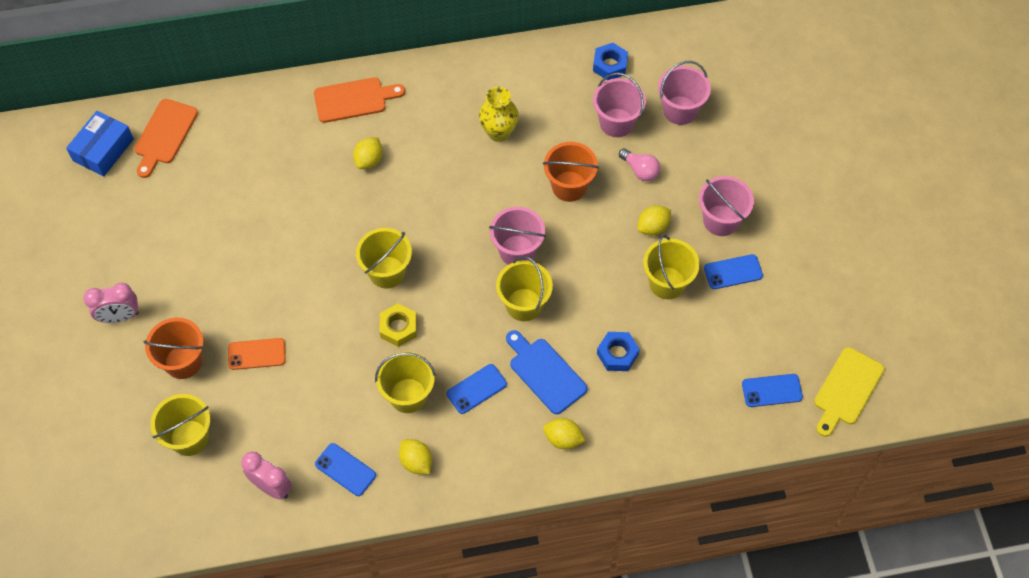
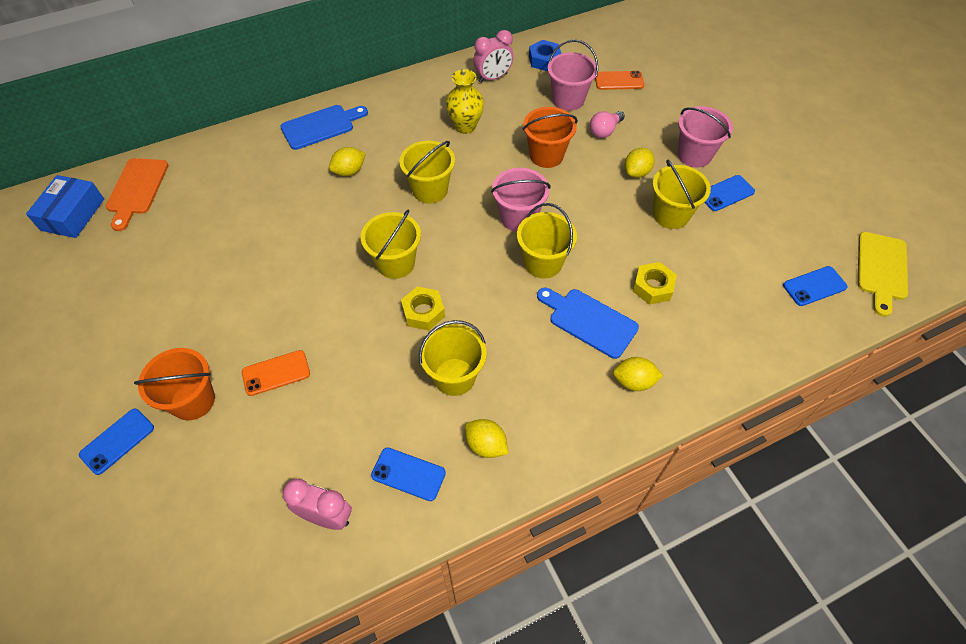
camera: 15 degrees left, 5 degrees down
pink clock [83,283,139,323] -> pink clock moved to [473,30,514,83]
yellow bucket [150,394,210,456] -> yellow bucket moved to [399,141,455,204]
orange cutting board [314,77,405,123] -> blue cutting board [280,105,368,150]
yellow lemon [353,137,383,169] -> yellow lemon turned 45 degrees clockwise [329,147,366,176]
blue phone [447,364,507,414] -> blue phone moved to [79,408,154,475]
blue nut [597,332,640,371] -> yellow nut [633,262,677,305]
pink light bulb [619,148,660,181] -> pink light bulb turned 105 degrees clockwise [590,111,625,138]
pink bucket [658,61,711,125] -> orange phone [595,71,644,90]

